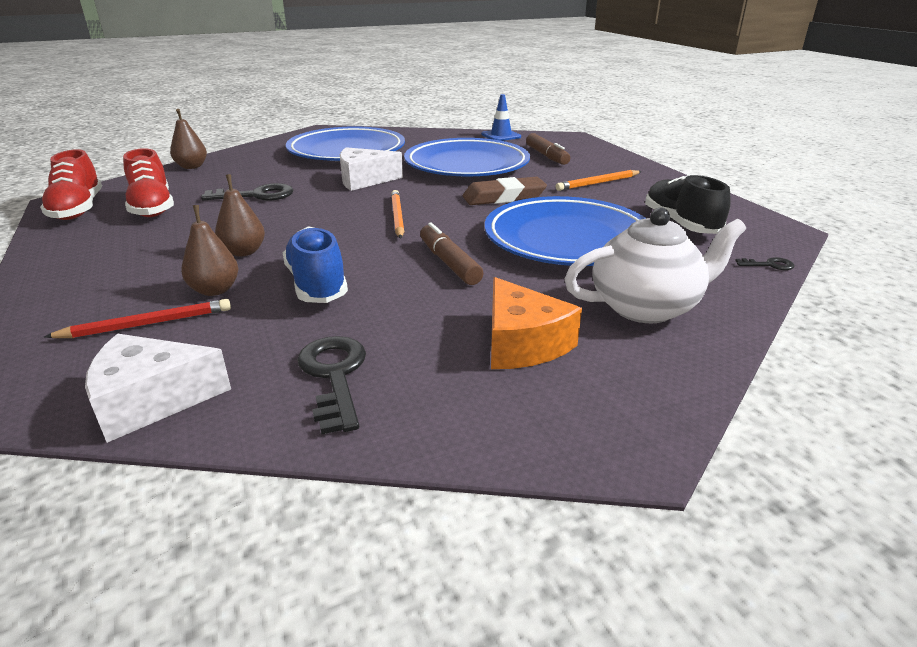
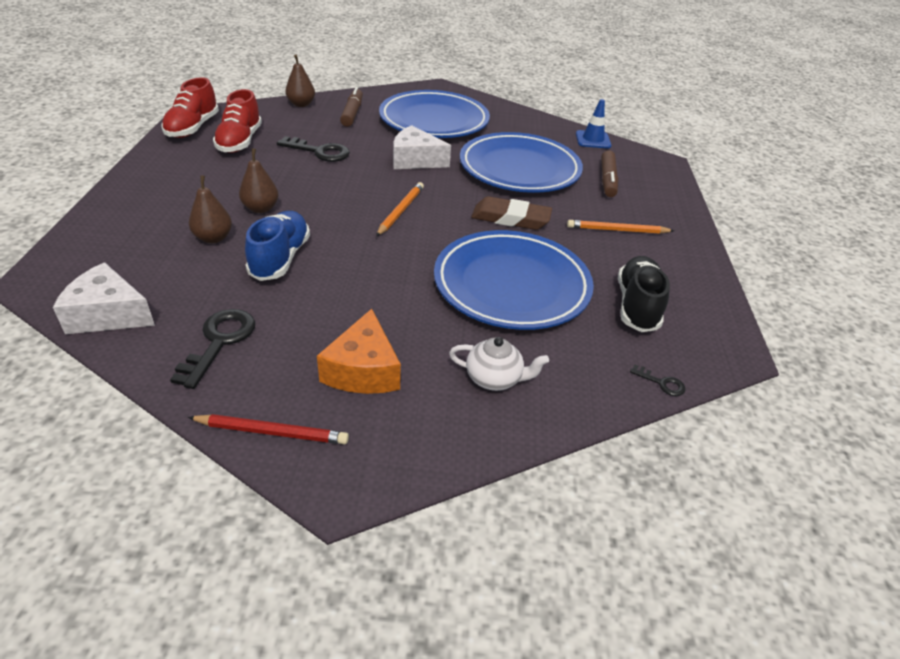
camera: 25 degrees right, 10 degrees up
red pencil [44,299,231,338] -> red pencil moved to [188,414,349,444]
brown marker [420,222,484,285] -> brown marker moved to [340,87,363,127]
white teapot [565,208,746,323] -> white teapot [449,337,549,391], size x0.58

